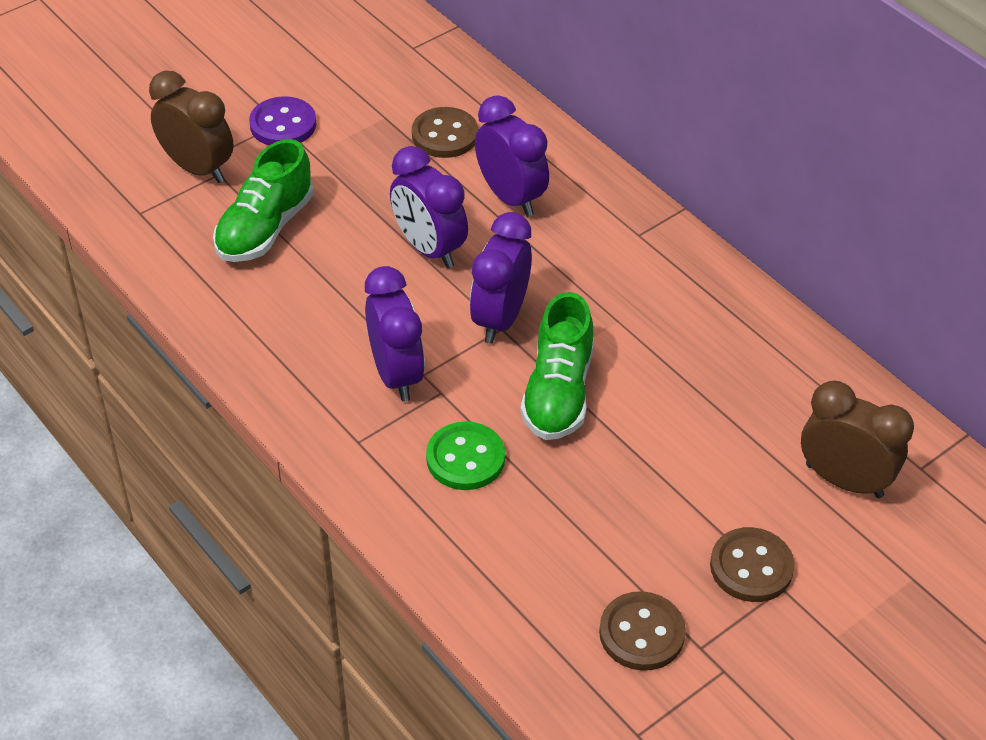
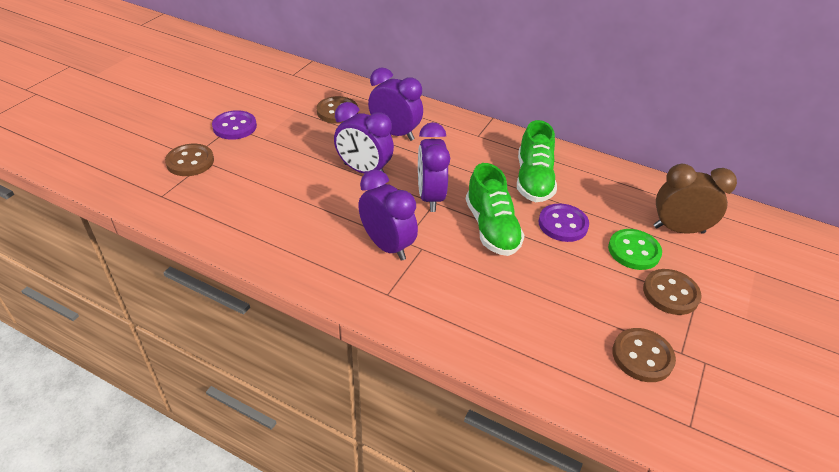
camera: 25 degrees left, 5 degrees down
brown clock [149,71,234,183] -> brown button [165,144,214,176]
green shoe [213,139,314,262] -> green shoe moved to [517,120,557,202]
green button [426,421,505,490] -> green button moved to [608,229,662,270]
none -> purple button [539,203,589,242]

